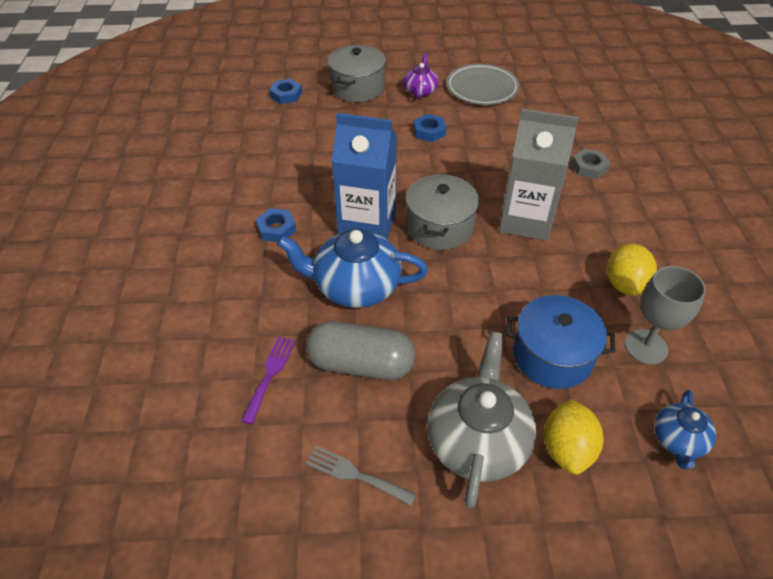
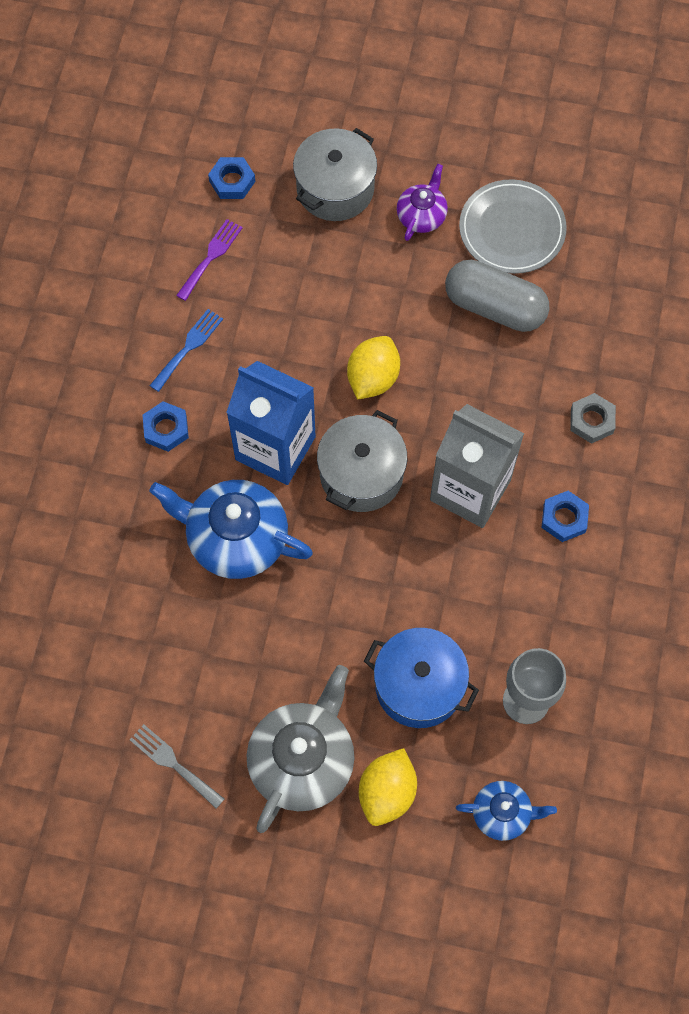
camera: 15 degrees right, 20 degrees up
purple fork [241,336,296,424] -> purple fork moved to [176,219,243,301]
grey capsule [306,321,415,380] -> grey capsule moved to [445,260,550,332]
blue nut [413,114,446,142] -> blue nut moved to [541,491,589,542]
yellow lemon [607,243,657,296] -> yellow lemon moved to [347,336,400,400]
blue teapot [654,390,716,470] -> blue teapot turned 120 degrees counterclockwise [456,781,557,841]
none -> blue fork [150,309,223,392]

